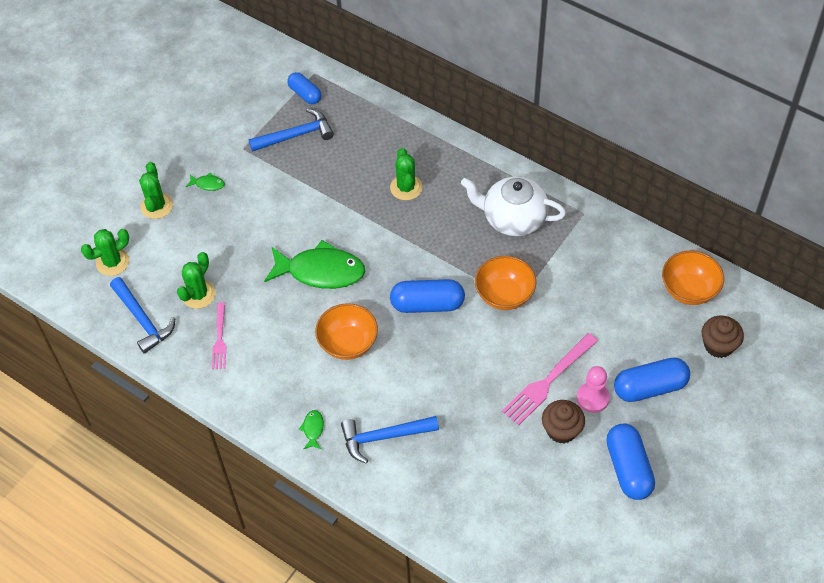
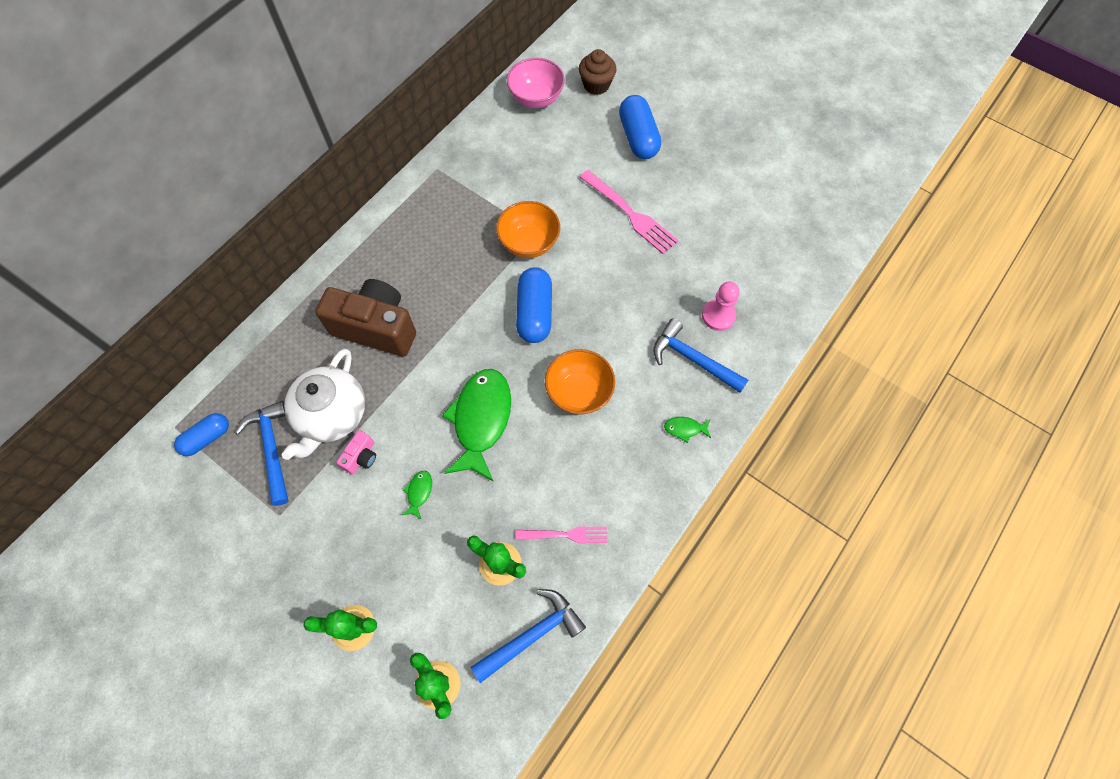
camera: 90 degrees left, 10 degrees up
green fish [186,172,225,191] -> green fish moved to [402,471,432,519]
blue hammer [341,416,439,463] -> blue hammer turned 135 degrees clockwise [653,318,748,393]
green cactus [390,148,422,200] -> brown camera [315,279,416,357]
white teapot [461,176,566,236] -> white teapot moved to [282,349,365,460]
brown cupcake [542,400,585,443] -> none
pink pawn [577,366,610,413] -> pink pawn moved to [702,282,740,331]
blue capsule [606,424,655,500] -> none
orange bowl [662,250,724,305] -> pink bowl [507,58,565,108]
none -> pink camera [336,430,376,474]

